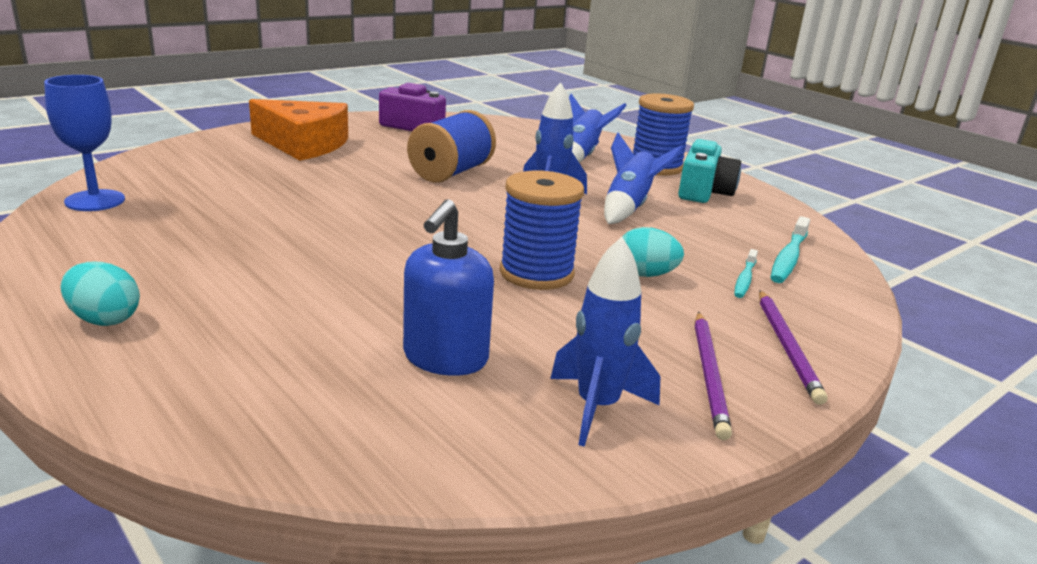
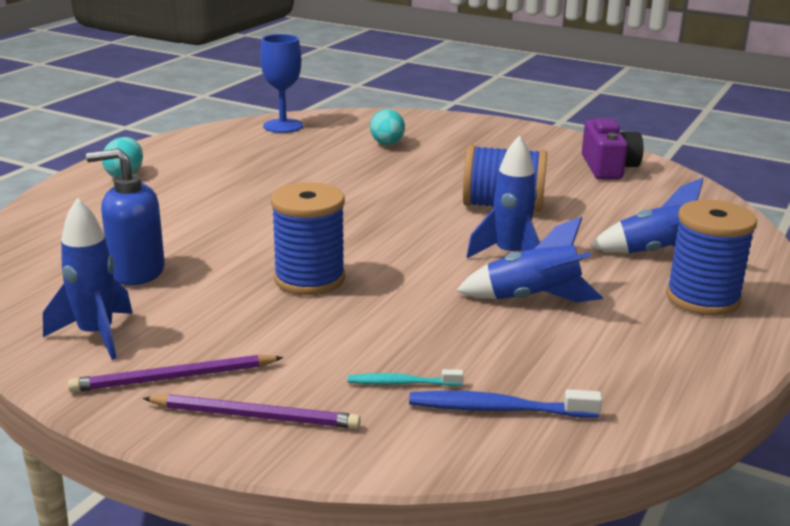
camera: 70 degrees right, 0 degrees up
orange cheese [249,99,348,161] -> none
turquoise egg [622,227,684,277] -> turquoise egg moved to [370,109,405,145]
turquoise camera [678,139,741,203] -> none
purple pencil [759,290,828,405] -> purple pencil turned 150 degrees counterclockwise [143,394,361,429]
turquoise toothbrush [770,216,810,283] -> blue toothbrush [409,389,602,418]

